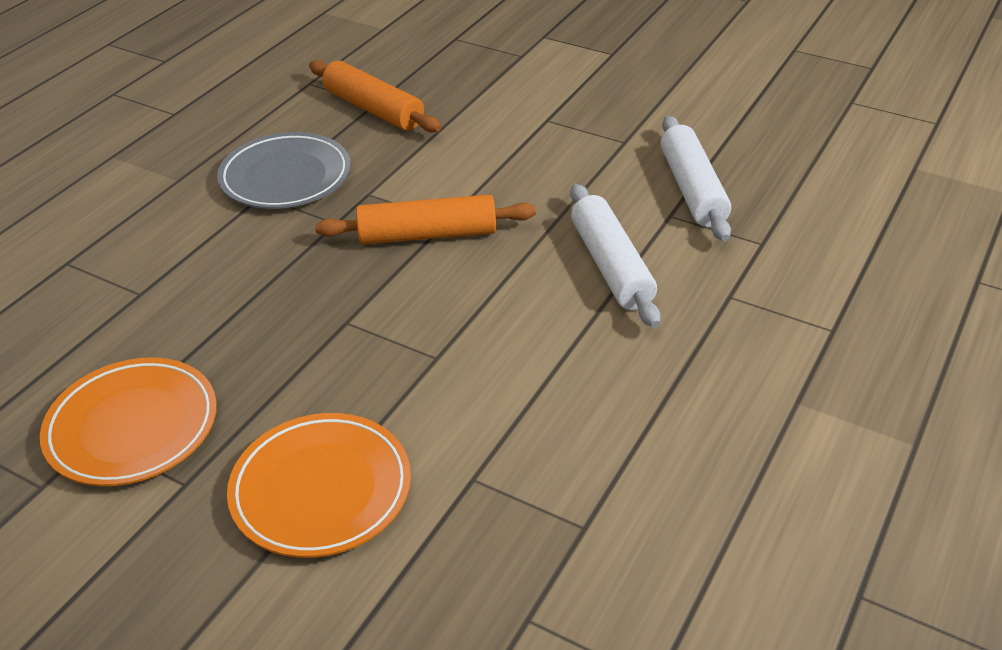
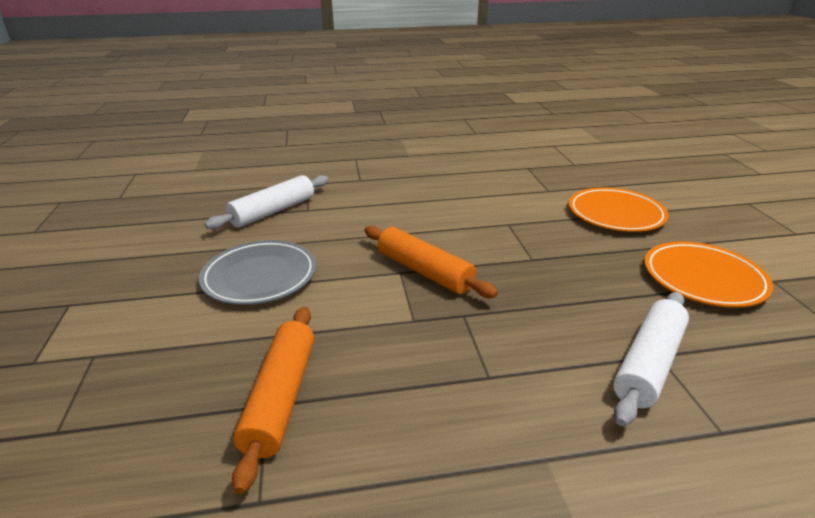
camera: 130 degrees left, 10 degrees down
grey plate [217,132,351,209] -> grey plate moved to [199,240,316,305]
white rolling pin [570,184,661,328] -> white rolling pin moved to [613,292,689,426]

